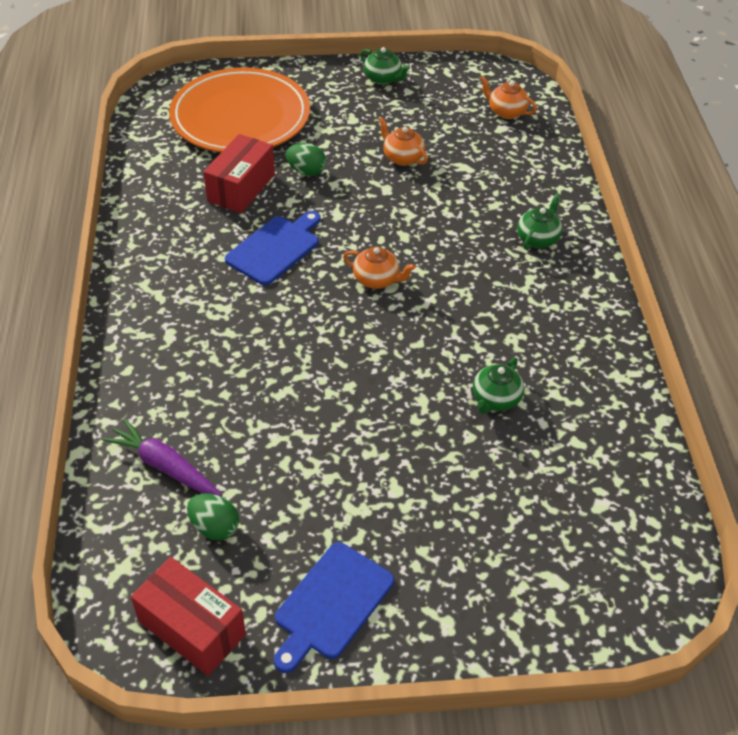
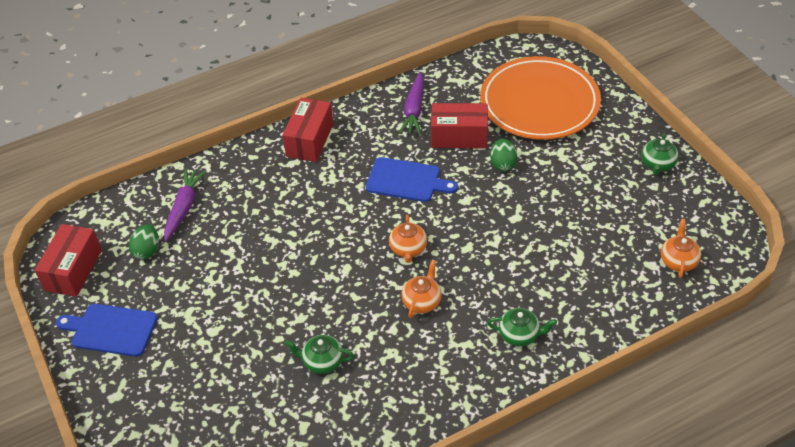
camera: 70 degrees right, 0 degrees up
orange teapot [378,117,428,166] -> orange teapot moved to [401,260,442,319]
none -> red box [282,98,333,162]
none -> purple carrot [399,72,424,135]

